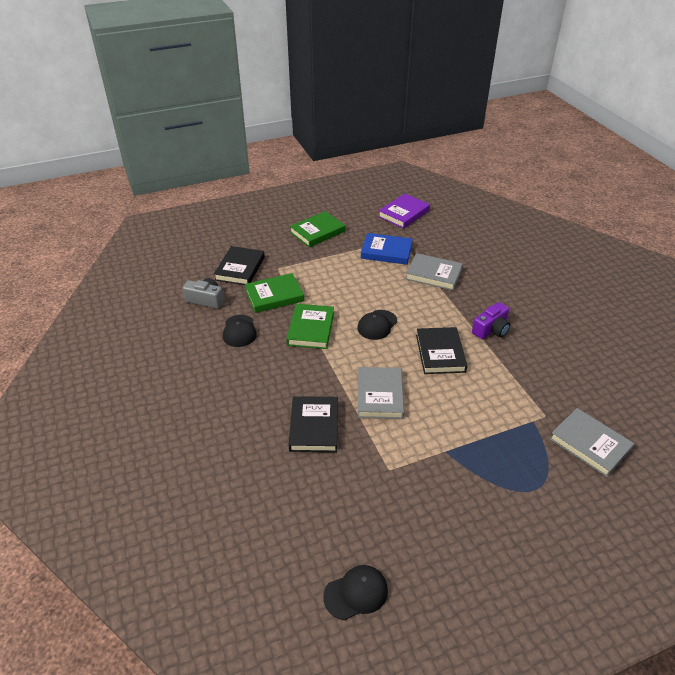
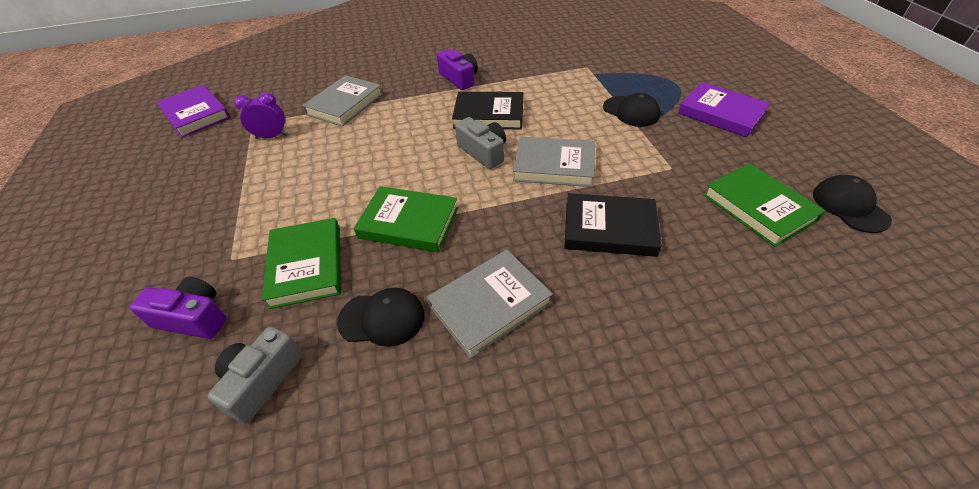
camera: 80 degrees left, 5 degrees up
black book [214,246,265,285] -> purple camera [130,277,227,339]
green book [290,211,346,247] -> green book moved to [703,163,825,247]
black cap [357,310,397,340] -> black cap moved to [603,93,660,127]
blue book [361,233,413,265] -> purple clock [234,92,287,139]
grey book [550,408,634,477] -> grey book moved to [427,250,553,359]
none -> grey camera [455,117,506,169]
none -> purple book [678,82,770,137]

